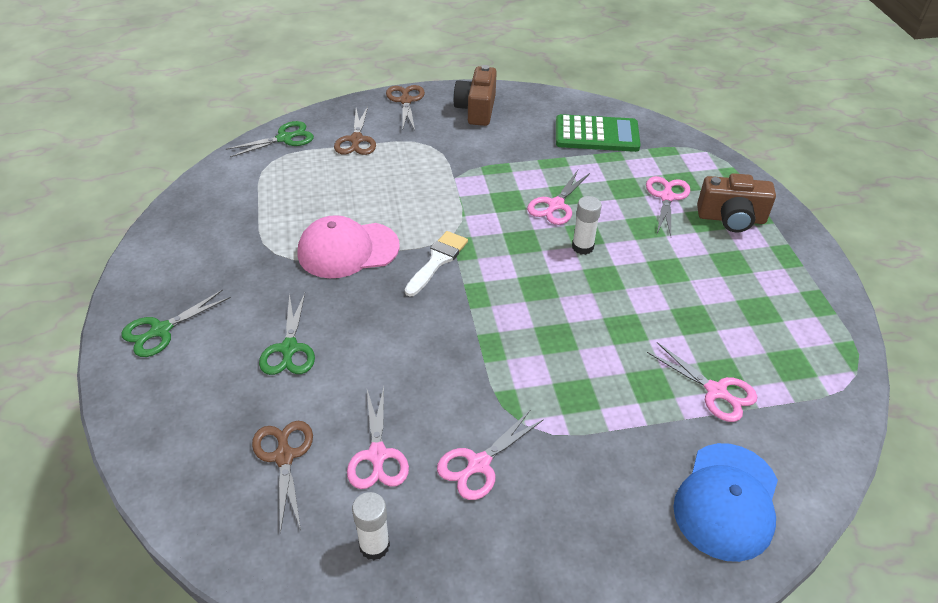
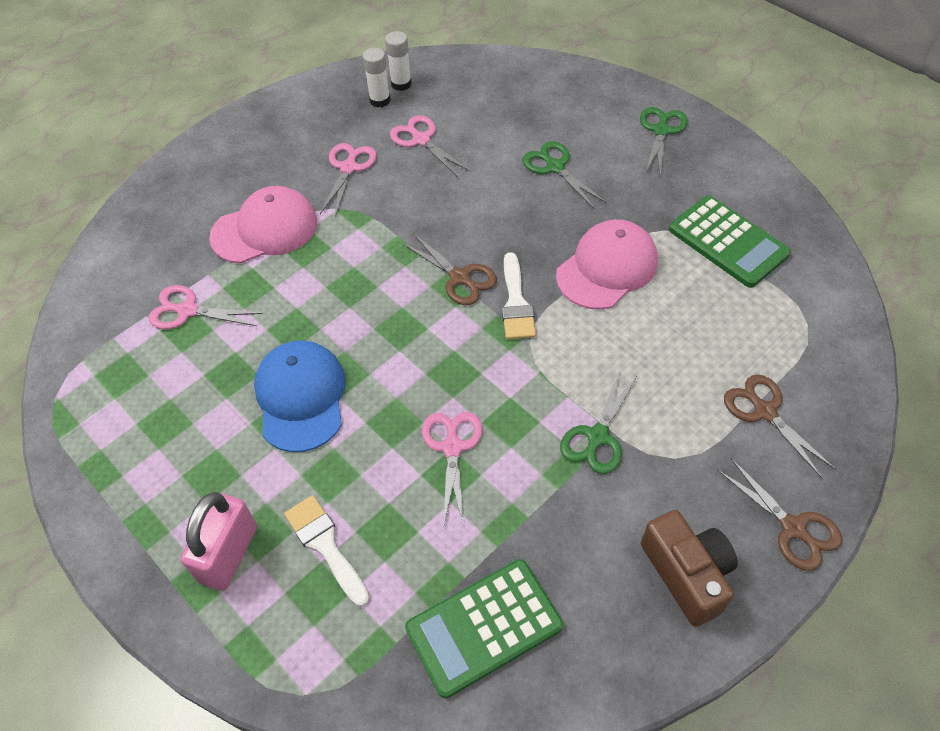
camera: 150 degrees right, 10 degrees up
green scissors [226,121,314,157] -> green scissors moved to [560,370,638,474]
brown scissors [252,421,313,534] -> brown scissors moved to [402,233,497,305]
white glue stick [572,196,602,255] -> white glue stick moved to [385,31,412,91]
pink scissors [646,176,690,236] -> white brush [284,495,369,607]
blue cap [673,443,778,562] -> blue cap moved to [254,341,345,452]
brown camera [697,173,776,232] -> pink padlock [181,492,257,591]
none -> pink cap [209,186,317,264]
none -> green calculator [669,196,791,288]

